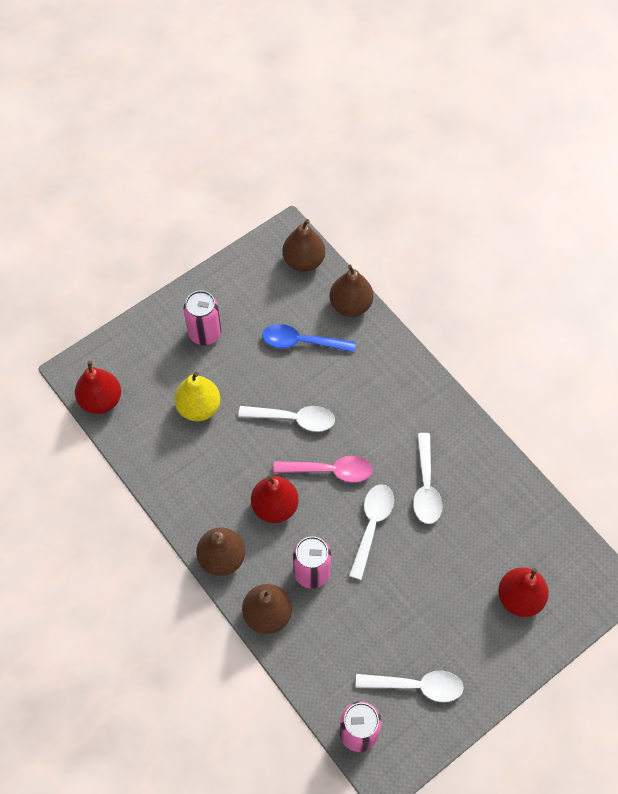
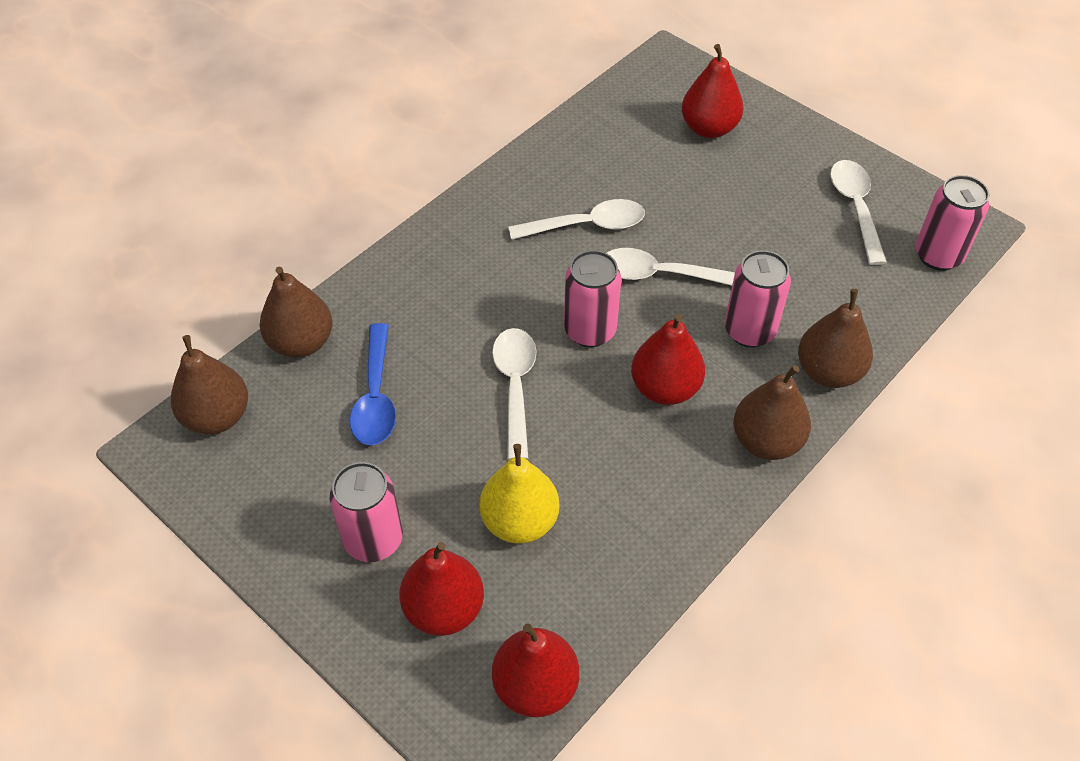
camera: 100 degrees left, 10 degrees down
pink spoon [273,456,373,483] -> pink can [564,250,621,347]
none -> red pear [399,542,484,636]

